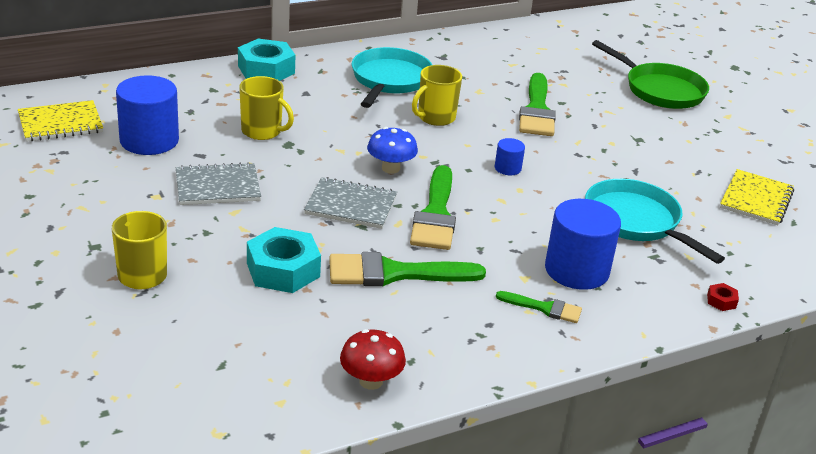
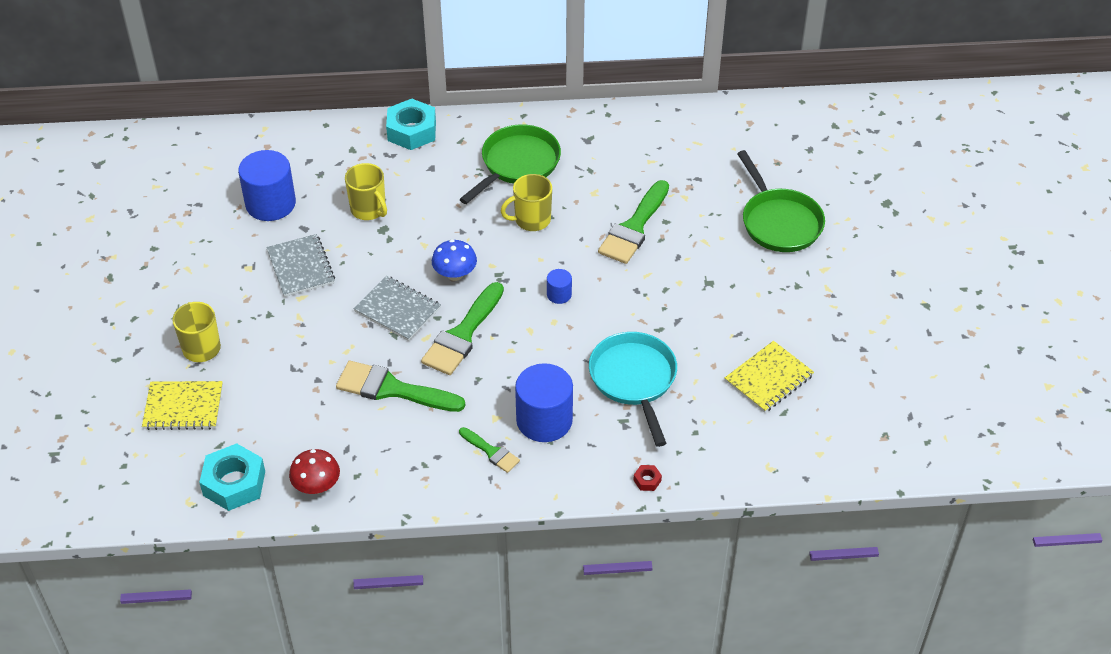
camera: 25 degrees right, 15 degrees up
yellow notebook [18,100,103,142] -> yellow notebook moved to [142,381,223,430]
grey notebook [176,162,261,205] -> grey notebook turned 60 degrees clockwise [266,234,335,297]
turquoise nut [247,227,321,293] -> turquoise nut moved to [199,443,265,511]
turquoise pan [352,47,432,108] -> green pan [459,124,561,204]

